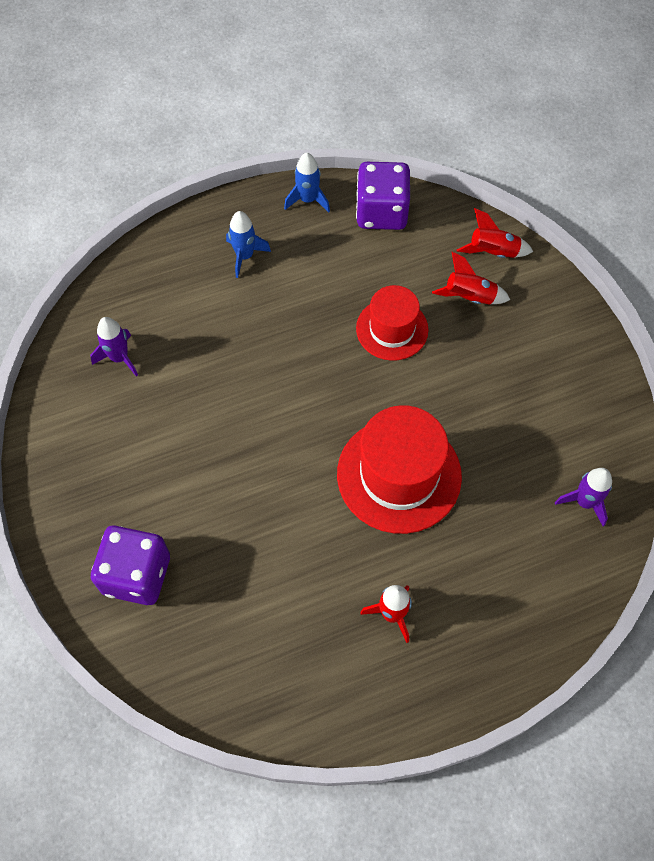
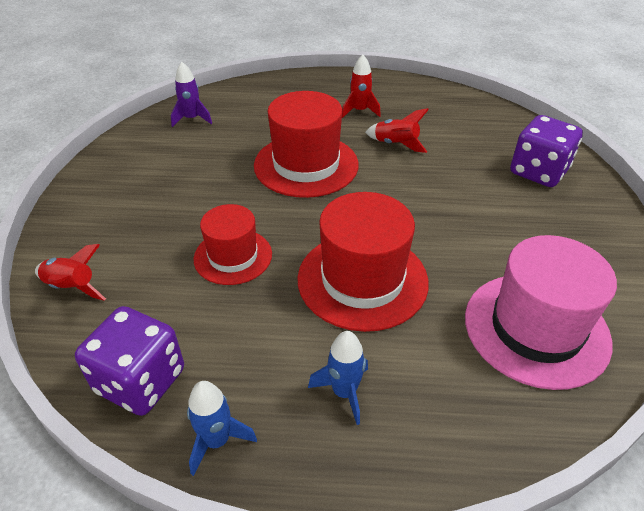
camera: 155 degrees left, 20 degrees down
purple rocket [90,317,138,377] -> pink hat [465,235,617,390]
red rocket [432,252,510,304] -> red rocket moved to [365,108,429,153]
none -> red hat [298,192,429,332]

